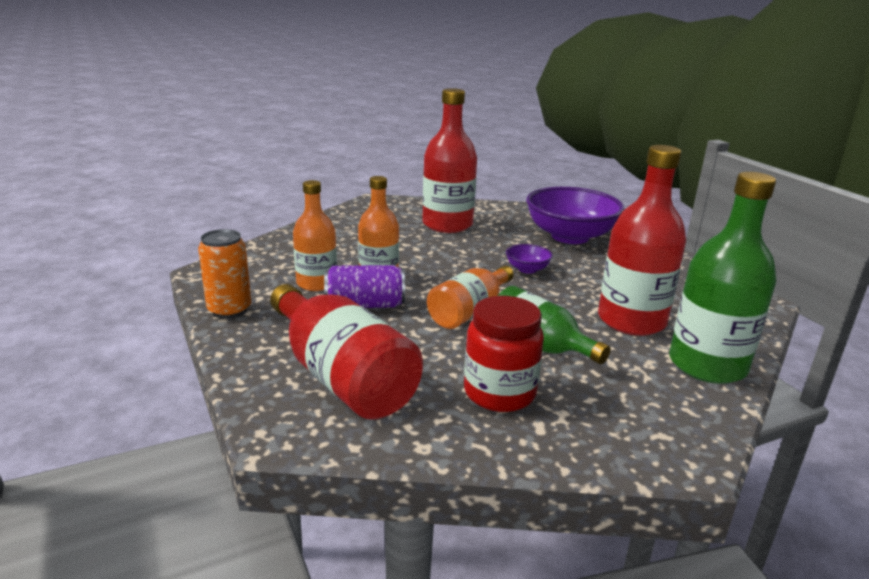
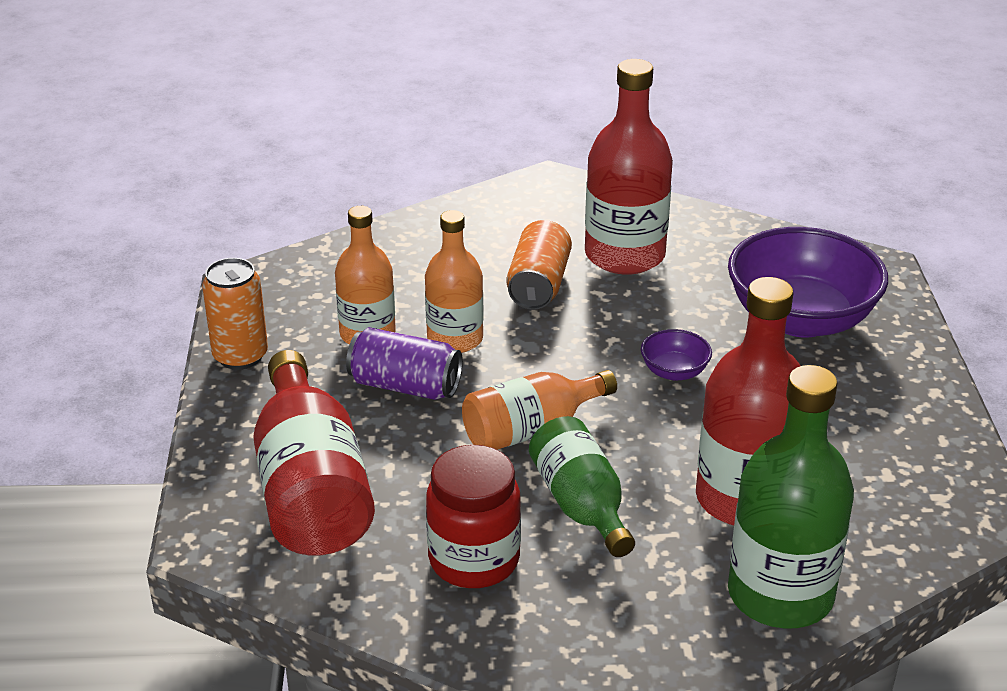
camera: 25 degrees right, 10 degrees up
none -> orange can [506,220,572,310]

